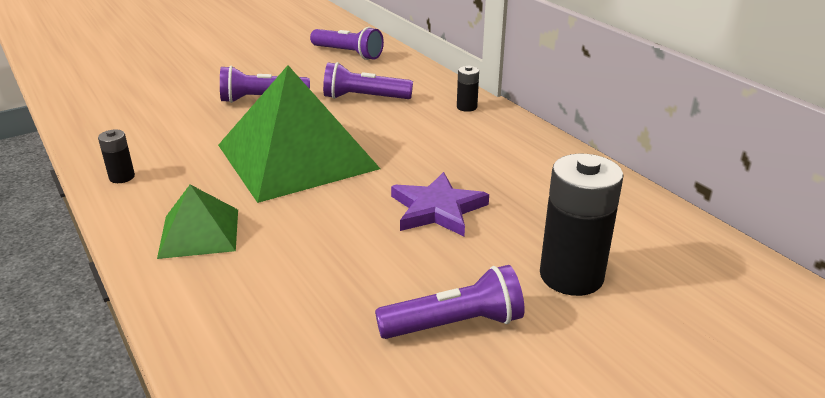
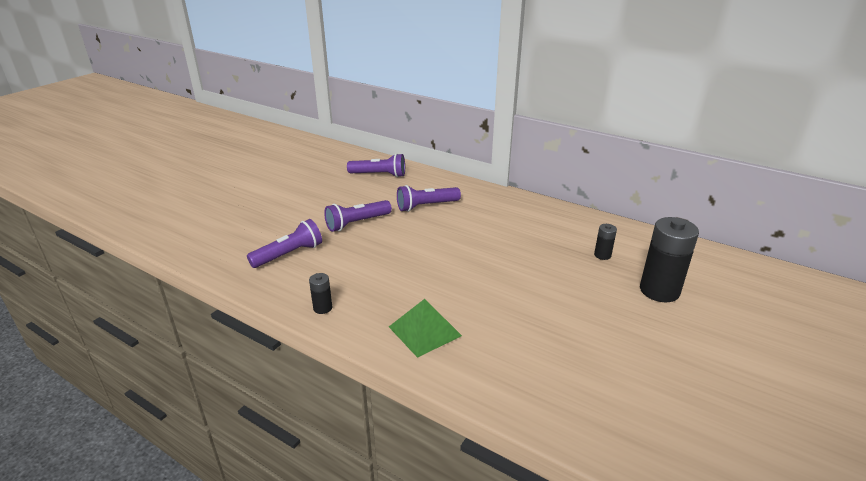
camera: 25 degrees left, 0 degrees up
green pyramid [218,65,380,203] -> none
purple flashlight [375,265,525,339] -> purple flashlight moved to [247,219,322,268]
purple star [391,172,489,236] -> none
black battery [457,66,479,112] -> black battery moved to [594,224,617,260]

